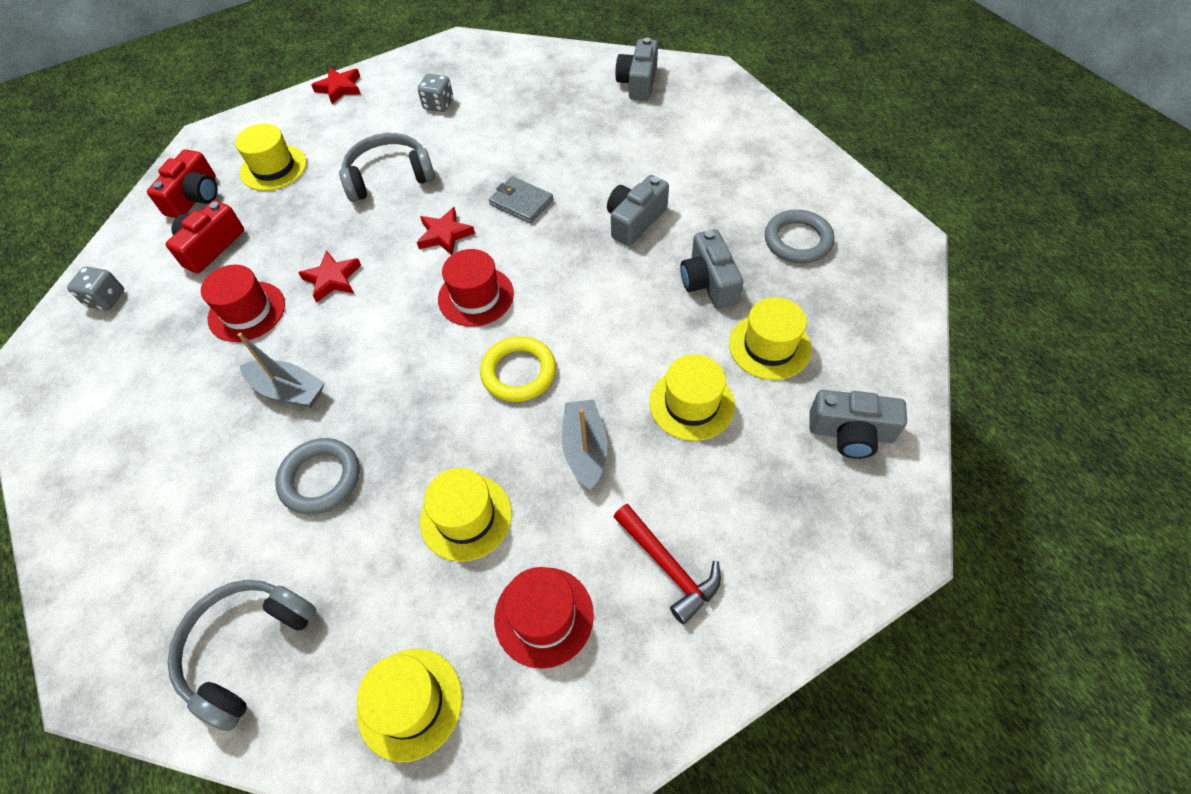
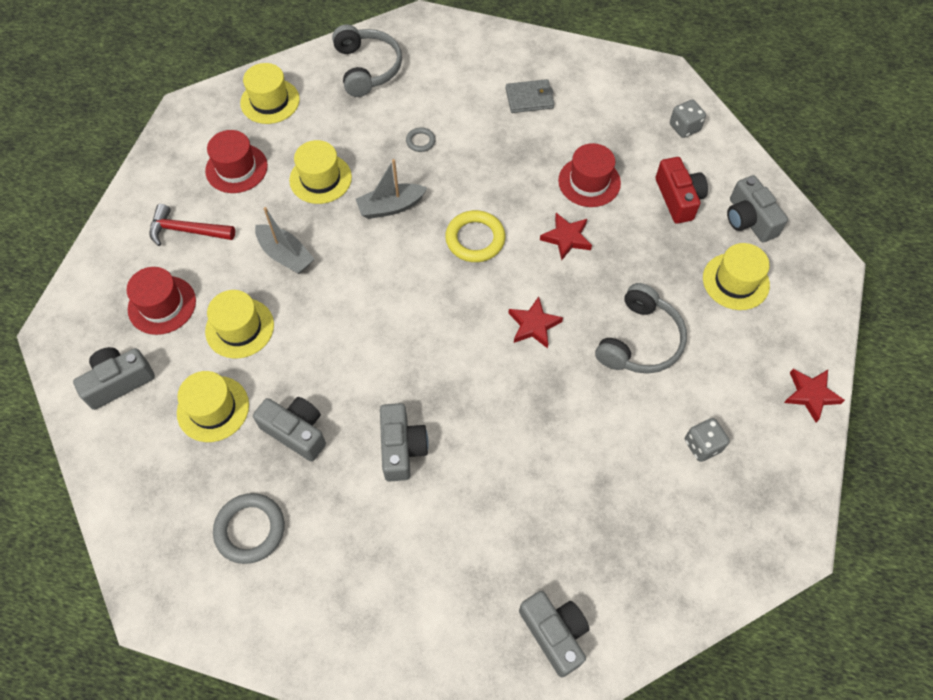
camera: 135 degrees right, 5 degrees up
red camera [147,149,218,218] -> grey camera [727,175,788,242]
grey boat [238,333,325,407] -> grey boat moved to [356,159,427,219]
grey ring [275,438,360,515] -> grey ring [406,127,436,152], size x0.53
red hat [438,249,514,327] -> red hat moved to [127,267,196,335]
yellow ring [480,336,556,402] -> yellow ring moved to [445,210,505,262]
grey wallet [489,176,553,224] -> grey wallet moved to [505,79,554,113]

